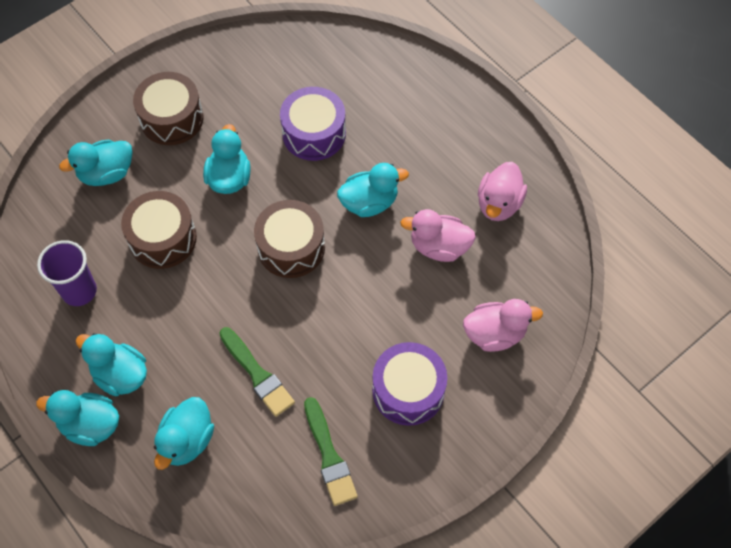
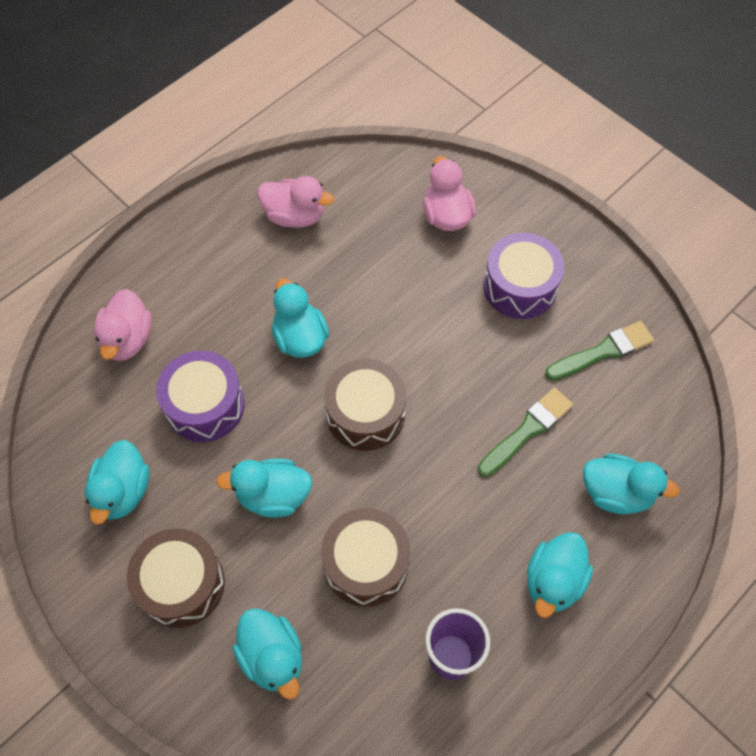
camera: 95 degrees left, 0 degrees up
turquoise duck [36,390,119,446] -> turquoise duck moved to [84,440,149,525]
pink duck [400,209,476,262] -> pink duck moved to [94,289,152,361]

